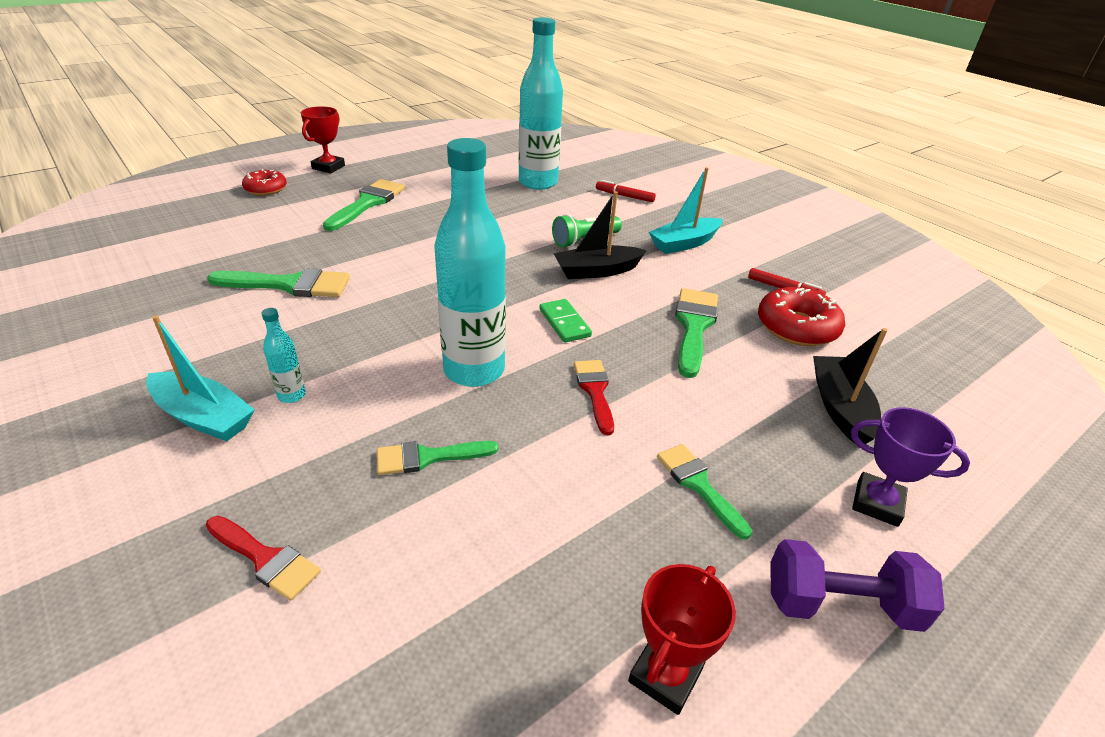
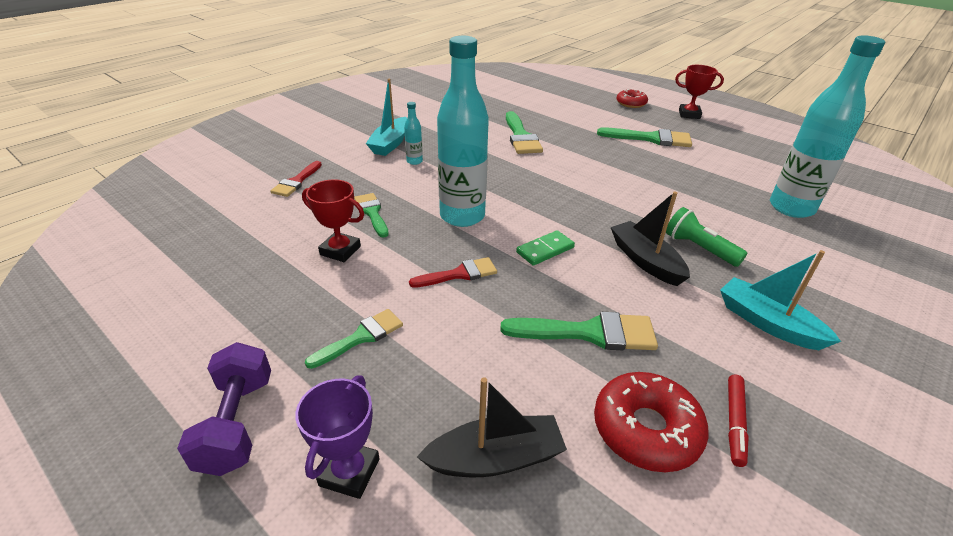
camera: 80 degrees right, 0 degrees up
red marker [596,180,656,202] -> none
red trophy [628,564,736,715] -> red trophy moved to [302,179,364,262]

